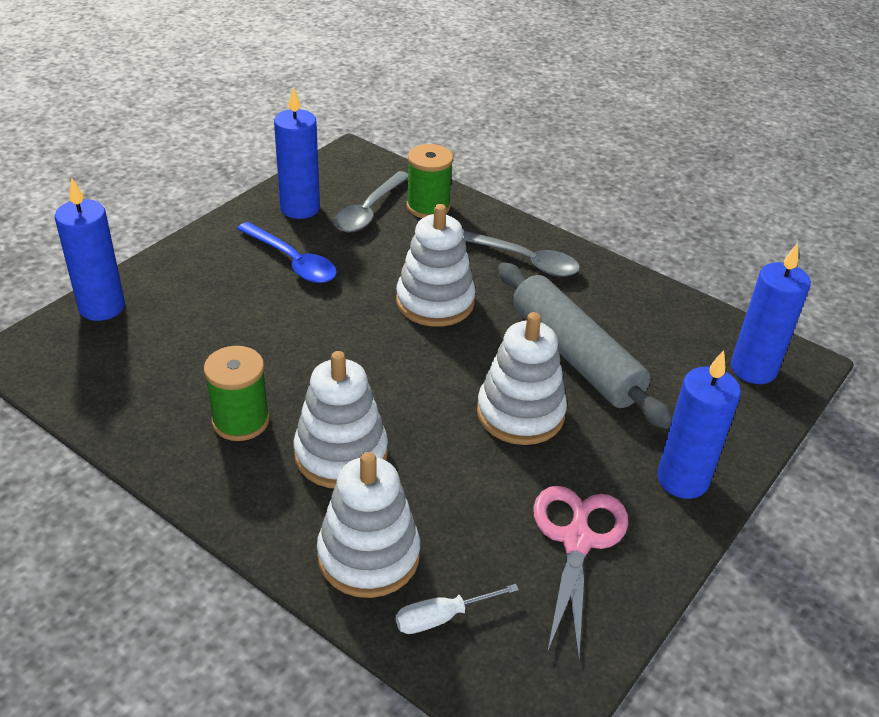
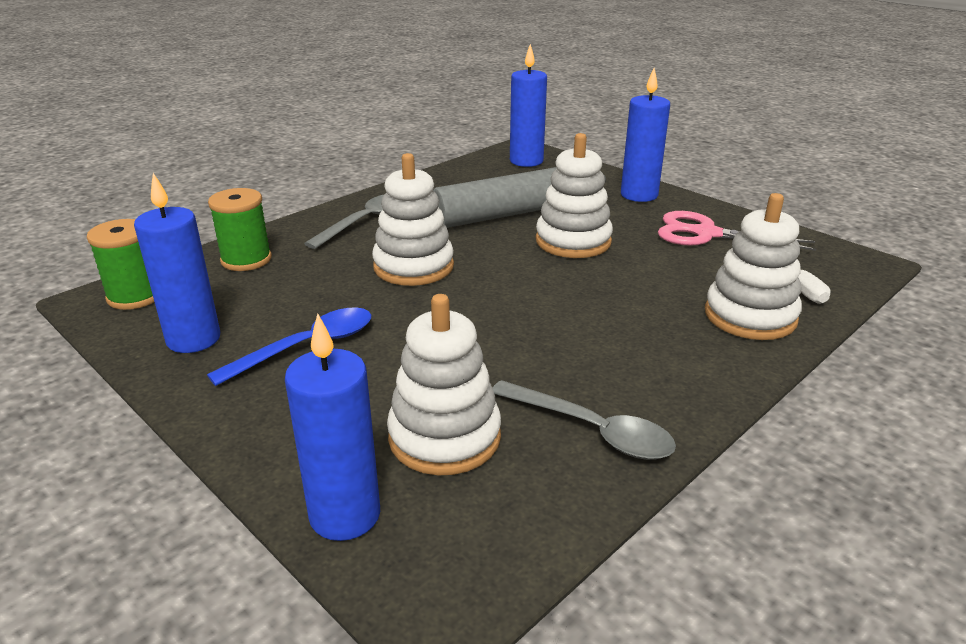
camera: 80 degrees left, 10 degrees down
green spool [204,346,269,441] -> green spool moved to [87,219,154,310]
white stacking toy [294,351,388,488] -> white stacking toy moved to [387,294,501,475]
grey spoon [334,171,408,232] -> grey spoon moved to [493,380,676,460]

